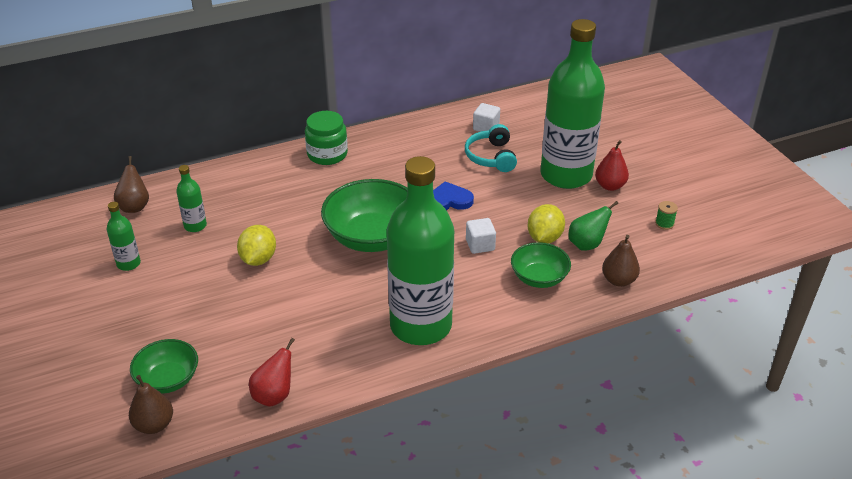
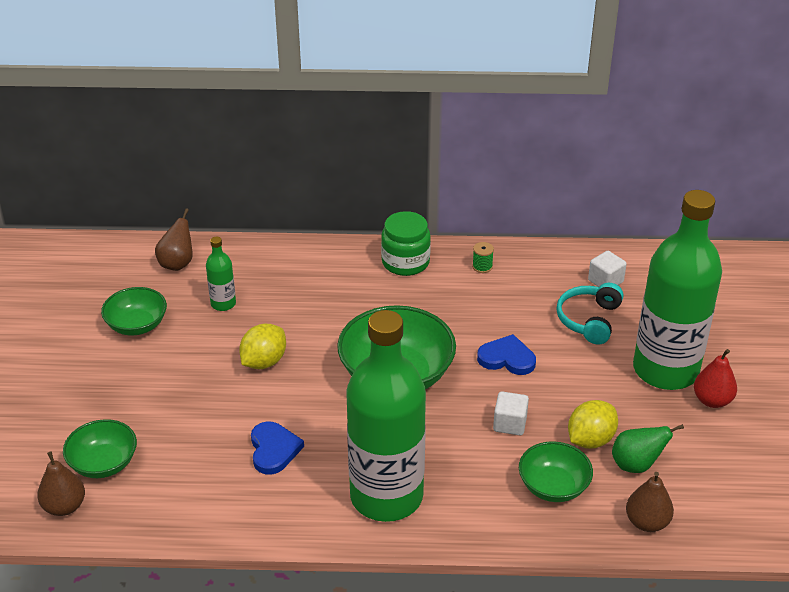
camera: 25 degrees right, 0 degrees up
green bottle [107,202,141,271] -> green bowl [101,287,167,336]
red pear [249,338,295,407] -> none
green spool [655,201,678,230] -> green spool moved to [472,242,494,273]
none -> blue heart [251,421,304,475]

